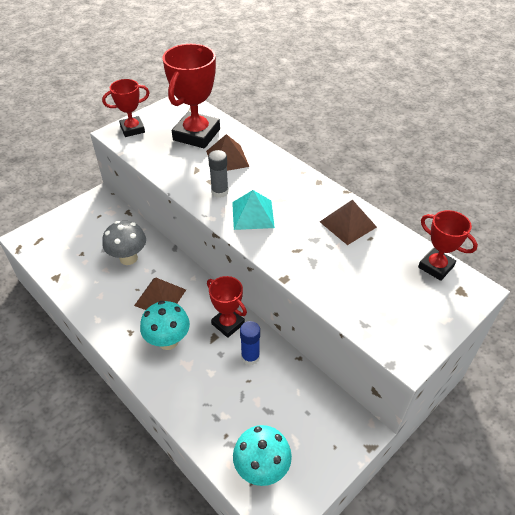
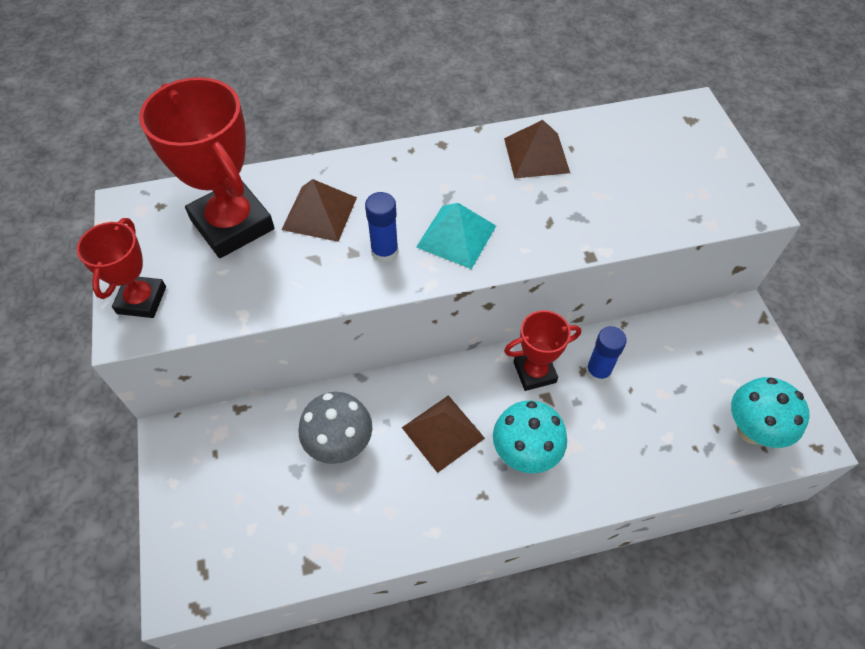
camera: 60 degrees left, 10 degrees up
grey glue stick [208,150,229,198] -> blue glue stick [365,192,399,263]
red trophy [418,210,478,281] -> none

